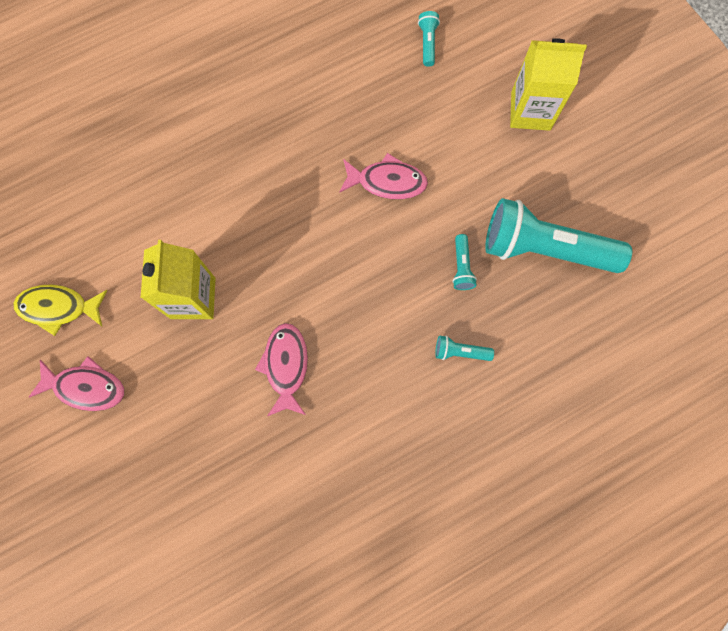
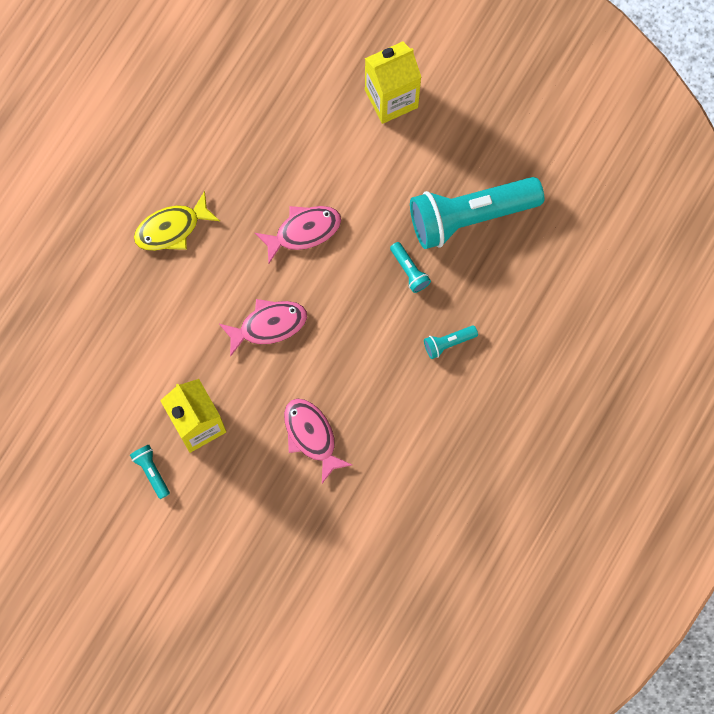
camera: 30 degrees left, 0 degrees up
yellow fish [13,284,108,336] -> yellow fish moved to [134,191,220,251]
pink fish [29,356,124,411] -> pink fish moved to [219,299,307,357]
turquoise flashlight [418,11,440,67] -> turquoise flashlight moved to [130,445,170,499]

